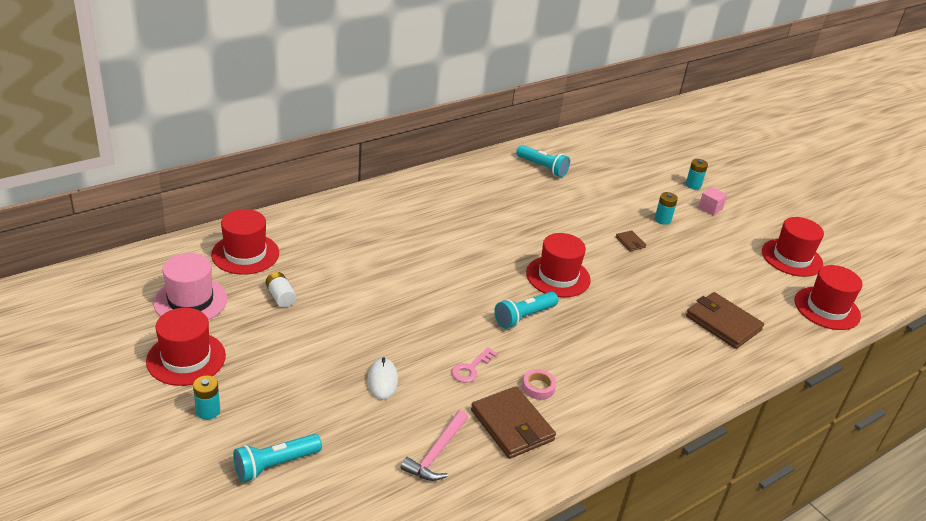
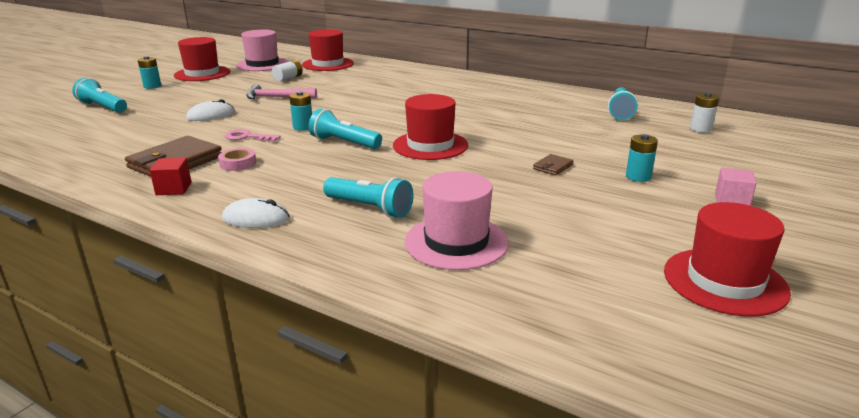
camera: 70 degrees right, 10 degrees down
pink hammer [400,410,468,481] -> pink hammer moved to [246,84,317,99]
turquoise battery [686,159,708,189] -> turquoise battery moved to [289,91,312,131]
brown wallet [686,292,764,349] -> pink hat [405,171,509,270]
red hat [795,265,863,330] -> none
none -> red cube [150,158,191,195]
none -> white mouse [222,198,290,228]
none -> turquoise flashlight [323,177,413,218]
none -> white battery [690,93,719,133]

